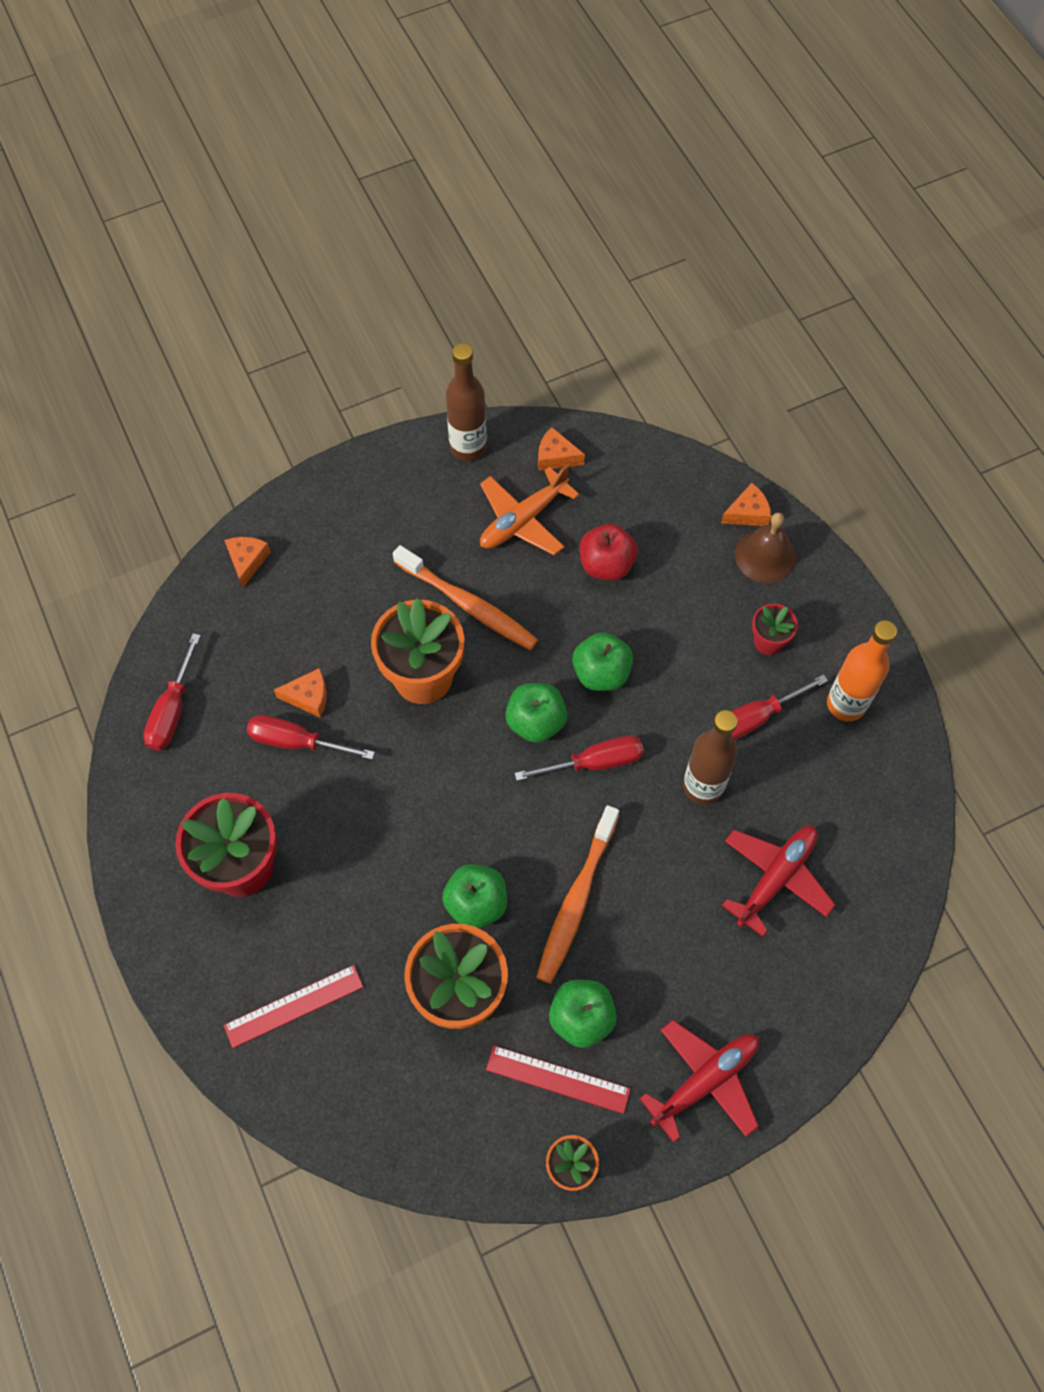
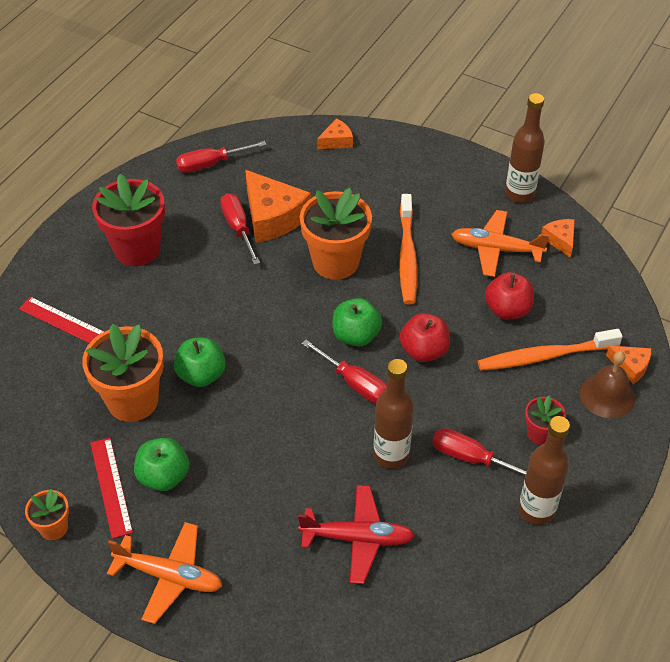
camera: 55 degrees right, 15 degrees down
orange cheese [274,668,327,718] -> orange cheese [245,170,311,243], size x1.96
orange toothbrush [536,805,619,984] -> orange toothbrush moved to [478,329,623,371]
green apple [572,632,633,691] -> red apple [400,313,450,362]
red plane [639,1020,759,1143] -> orange plane [107,522,222,624]
orange bottle [827,620,897,721] -> brown bottle [519,416,570,525]

